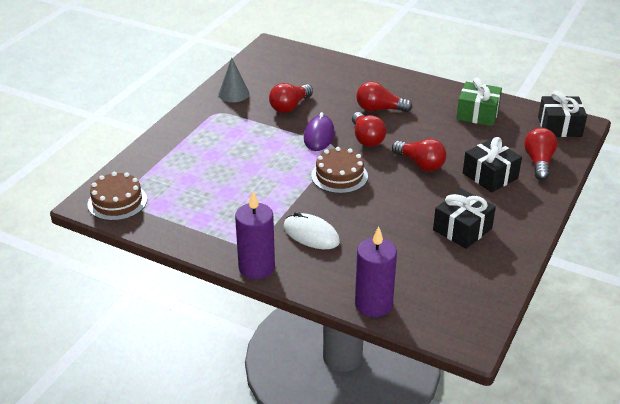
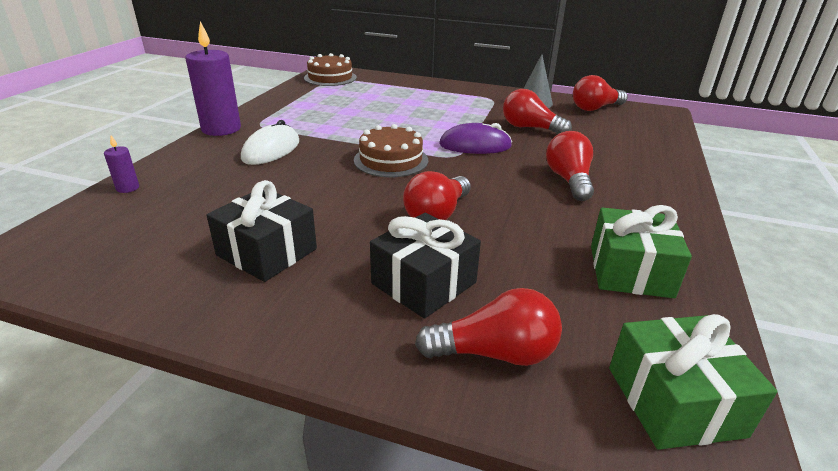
camera: 80 degrees right, 5 degrees down
red light bulb [352,112,386,147] -> red light bulb moved to [573,75,628,111]
purple candle [355,226,397,317] -> purple candle [104,135,139,193], size x0.45
black gift [538,91,587,137] -> green gift [609,314,777,450]

